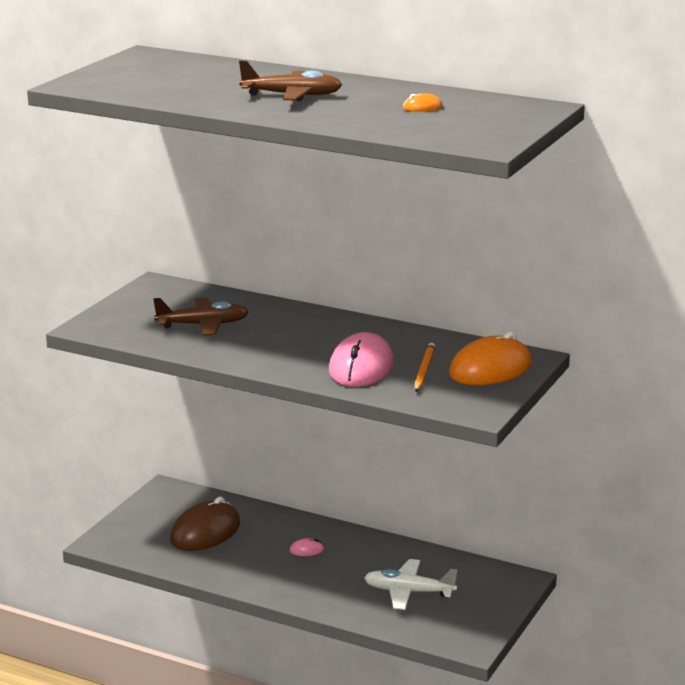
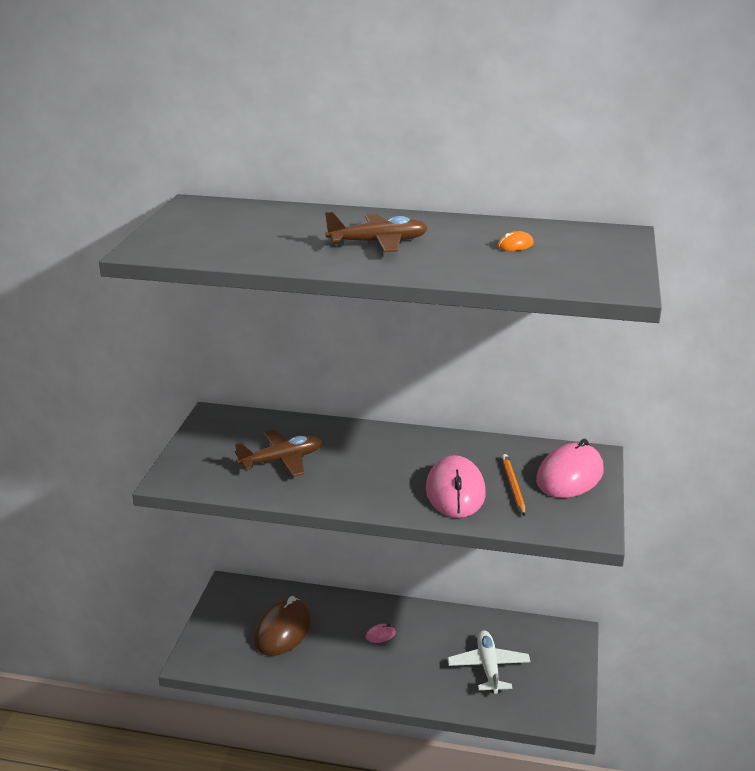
camera: 15 degrees left, 5 degrees up
white plane [364,559,457,610] -> white plane turned 90 degrees clockwise [448,630,531,694]
orange mouse [449,332,532,385] -> pink mouse [536,439,603,498]

